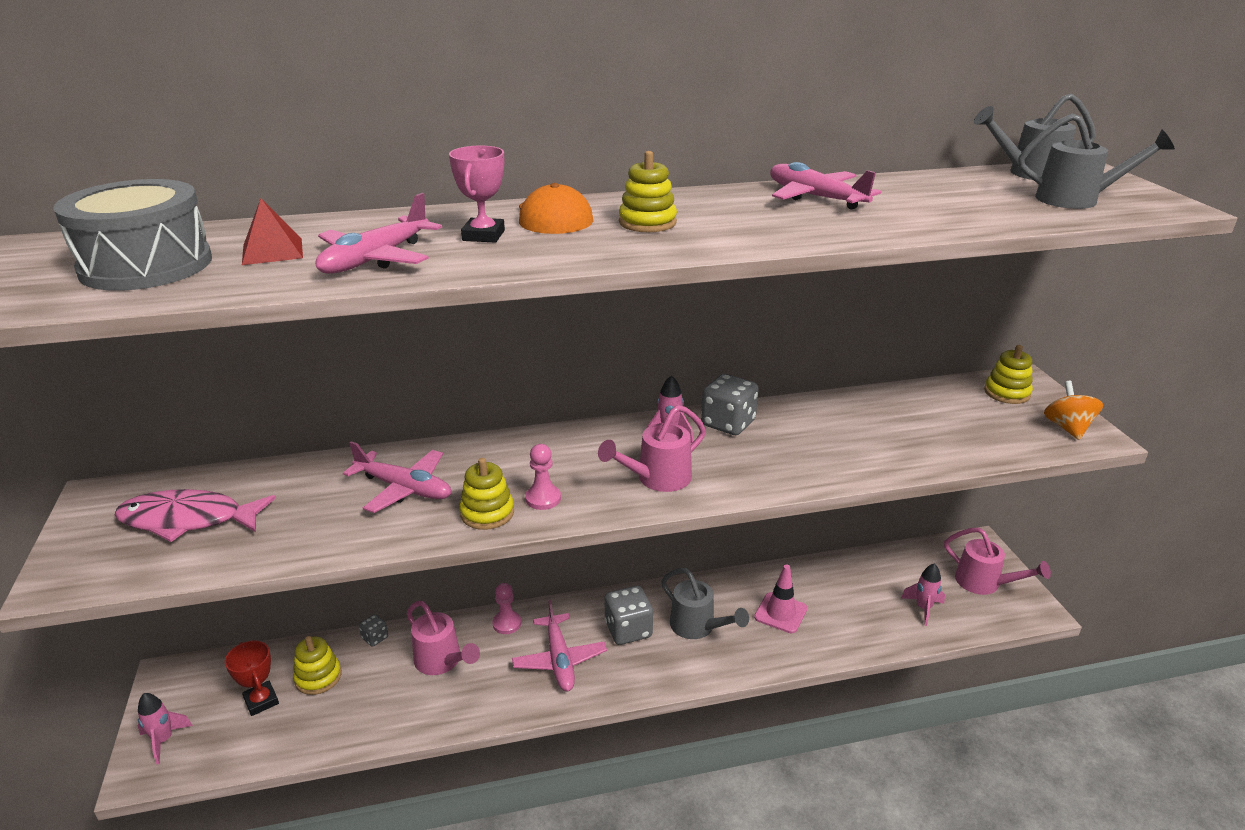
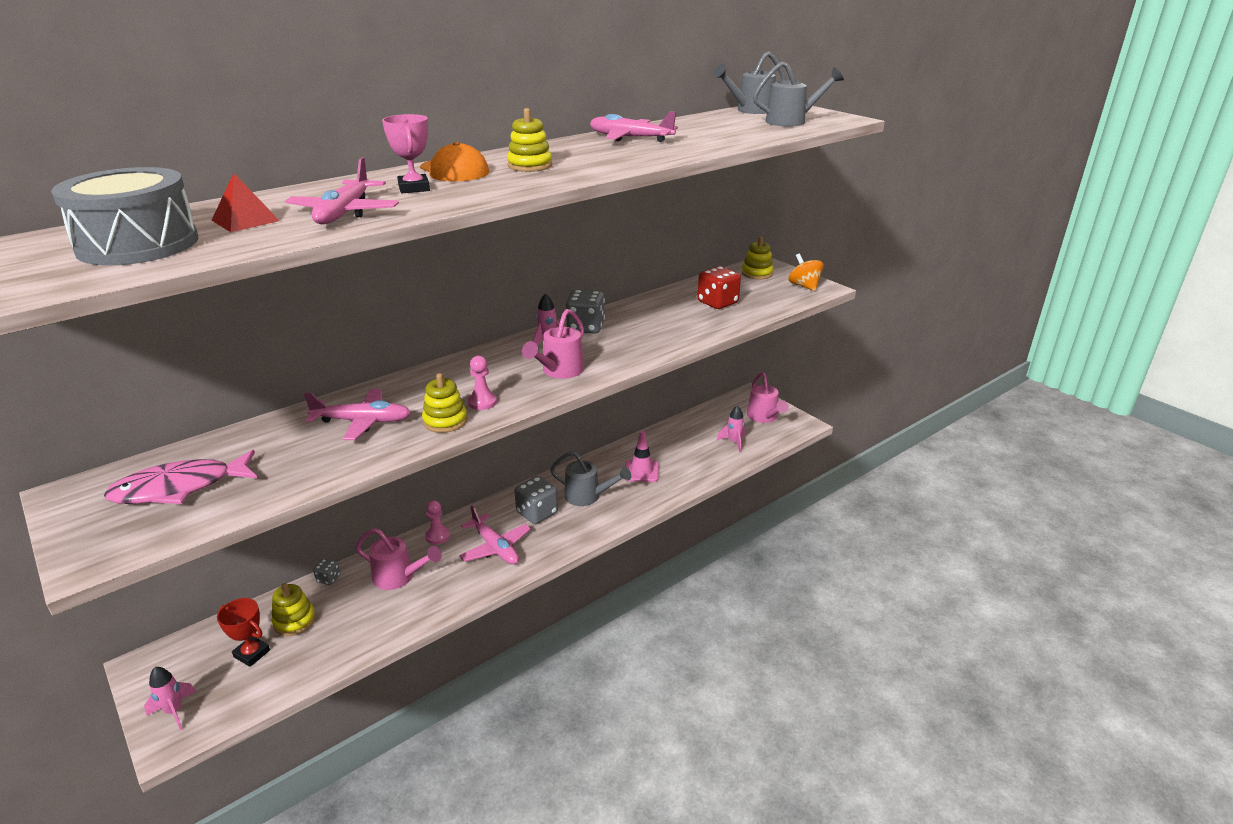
camera: 25 degrees left, 0 degrees up
pink watering can [944,528,1051,595] -> pink watering can turned 60 degrees clockwise [747,372,789,423]
none -> red dice [697,266,741,309]

